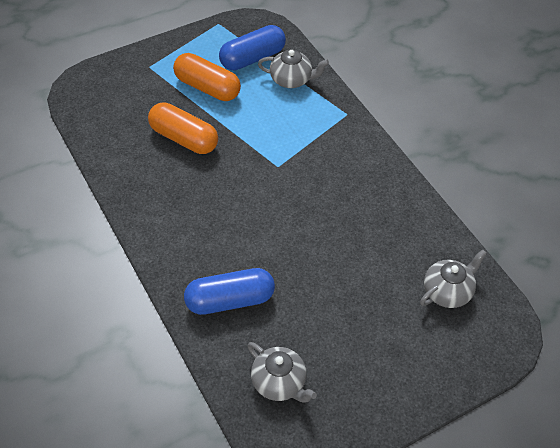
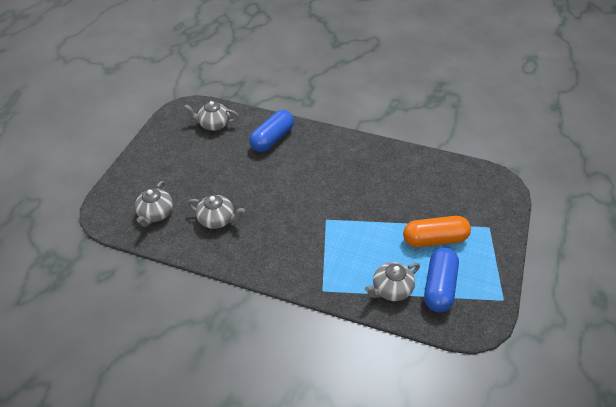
camera: 140 degrees right, 5 degrees down
orange capsule [148,102,218,154] -> none
none -> grey teapot [187,195,245,229]

